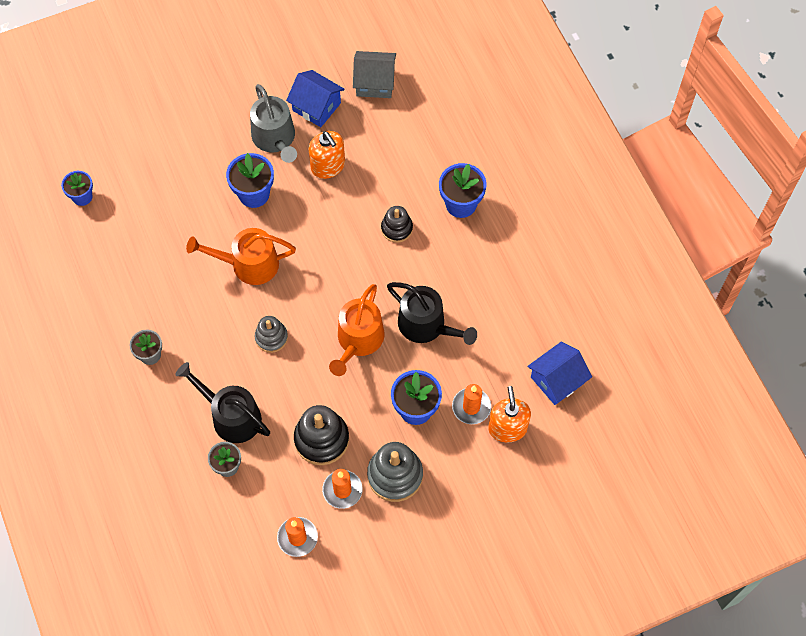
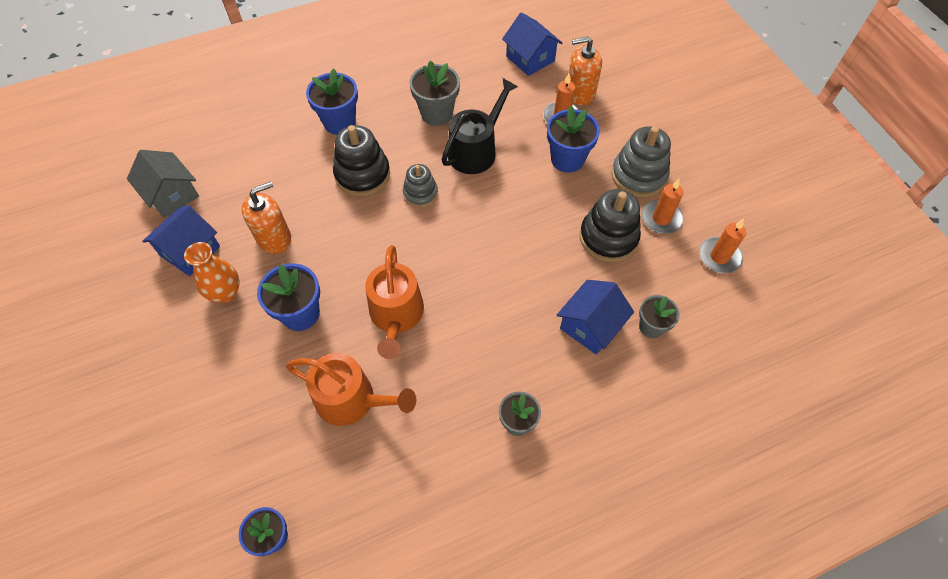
camera: 90 degrees left, 5 degrees down
black watering can [175,362,270,443] -> blue house [557,280,634,355]
grey watering can [250,84,297,163] -> orange vase [184,242,240,303]
grey stacking toy [255,316,288,353] -> grey stacking toy moved to [403,164,438,207]
orange watering can [329,284,384,376] -> orange watering can moved to [286,353,416,426]
grey house [353,51,396,98] -> grey house turned 45 degrees counterclockwise [127,150,199,218]
black stacking toy [381,206,413,243] -> black stacking toy [333,125,390,197], size x1.62
none -> grey flower pot [410,61,460,126]

